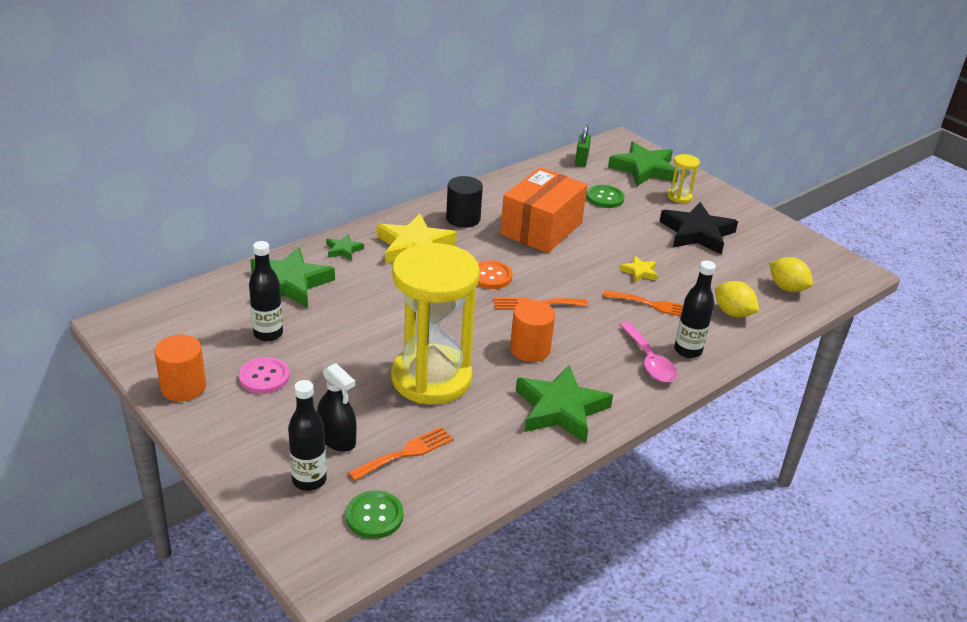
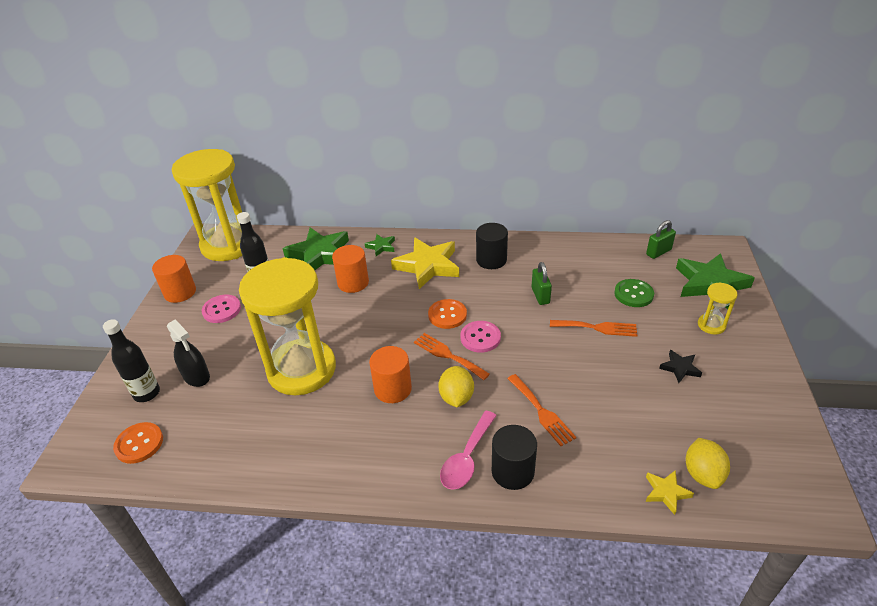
camera: 50 degrees right, 5 degrees up
black spray bottle [317,363,357,452] -> black spray bottle turned 45 degrees counterclockwise [167,319,210,387]
green button [346,490,404,539] -> orange button [113,422,163,464]
orange fork [348,426,454,481] -> orange fork moved to [550,320,637,337]
orange box [500,167,587,253] -> green padlock [532,262,552,305]
green star [516,365,613,443] -> none
yellow star [620,256,658,283] -> yellow star moved to [646,470,694,515]
black star [659,202,738,255] -> black star [659,350,702,383], size x0.47
black bottle [674,260,716,358] -> black cylinder [492,425,537,490]
yellow lemon [715,281,759,317] -> yellow lemon moved to [438,366,474,407]
none -> yellow hourglass [172,149,242,261]
none -> orange cylinder [332,245,369,293]
none -> pink button [461,321,501,353]

